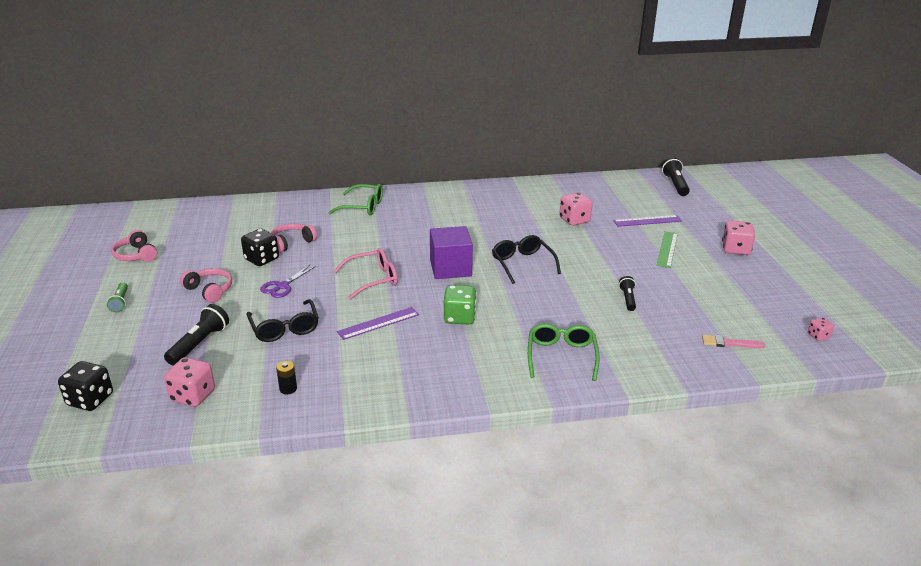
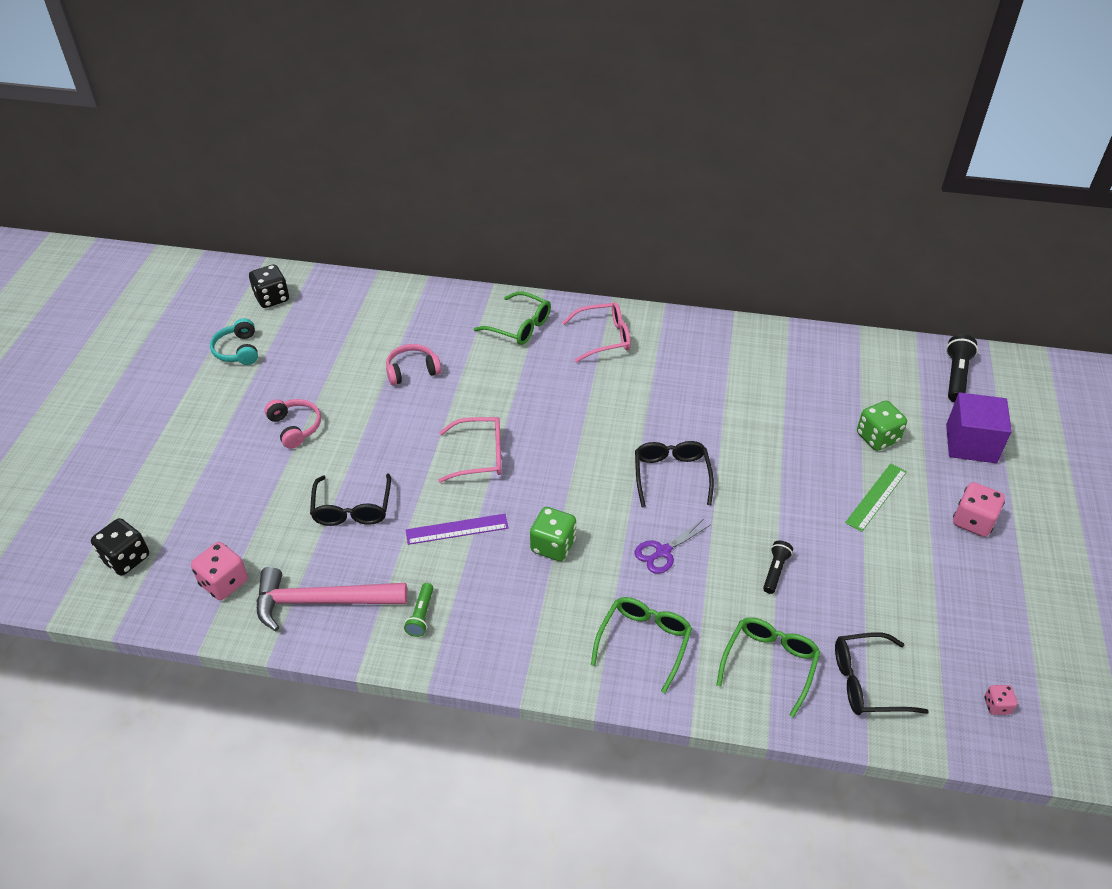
camera: 20 degrees right, 15 degrees up
green flashlight [107,282,128,312] -> green flashlight moved to [404,583,433,637]
pink headphones [111,230,158,262] -> turquoise headphones [210,318,258,365]
black flashlight [164,304,229,365] -> none
black dice [241,229,279,266] -> black dice moved to [249,265,289,308]
purple scissors [260,265,316,298] -> purple scissors moved to [634,520,710,574]
black battery [276,361,297,394] -> pink hammer [257,567,407,631]
purple cube [430,226,473,279] -> purple cube moved to [946,393,1012,463]
pink dice [559,192,593,226] -> none
purple ruler [613,215,682,227] -> green dice [857,401,907,451]
pink brush [702,335,765,348] -> black glasses [835,632,929,715]
none -> pink glasses [562,302,631,362]
none -> green glasses [716,617,820,718]

